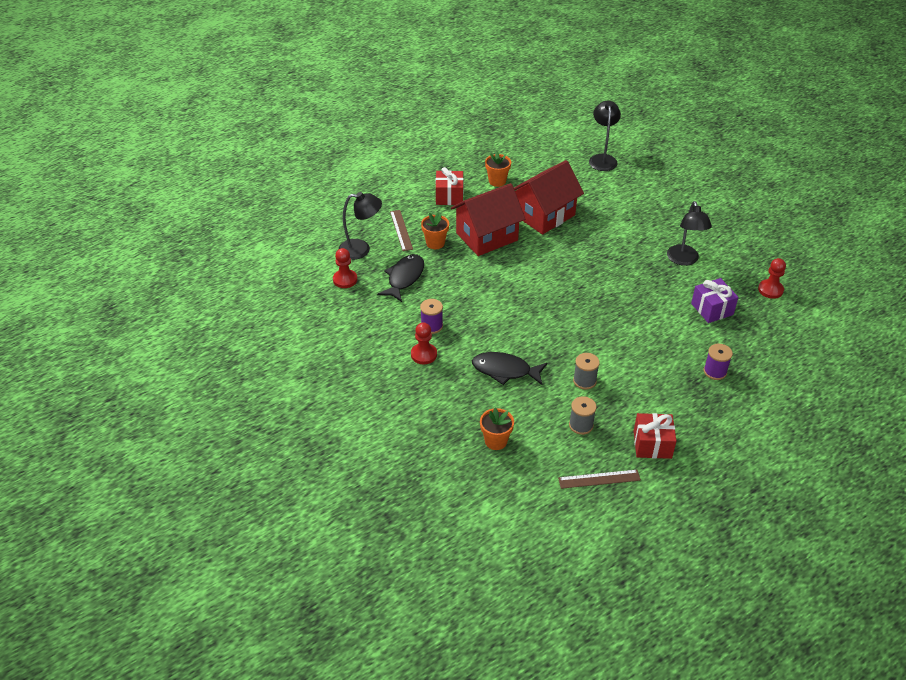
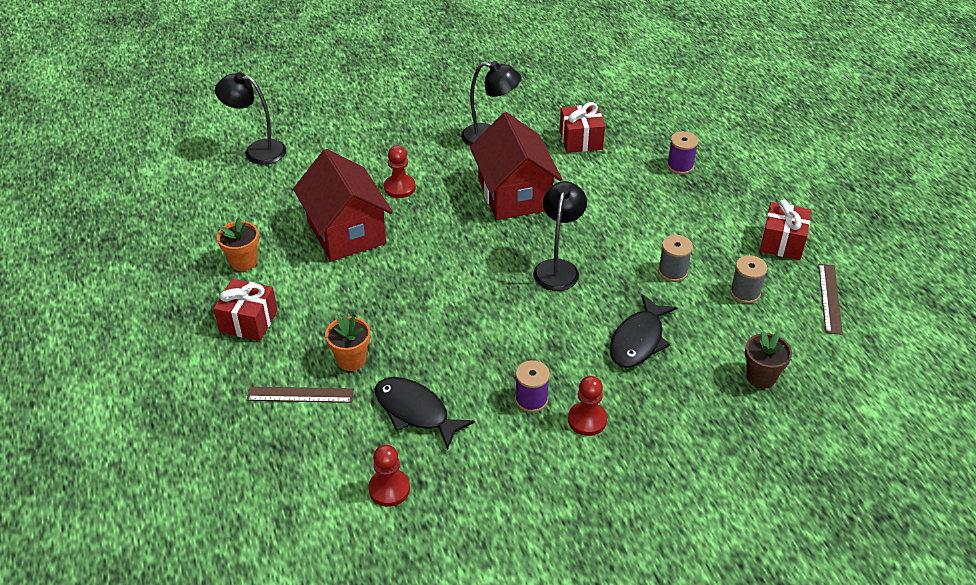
camera: 75 degrees left, 0 degrees up
black lamp [338,192,382,260] -> black lamp moved to [533,181,587,291]
red house [451,183,525,256] -> red house moved to [470,112,562,220]
orange flower pot [480,408,514,450] -> brown flower pot [745,331,792,389]
purple gift [691,278,738,323] -> red gift [560,102,605,153]
red pawn [758,258,786,299] -> red pawn moved to [384,145,416,198]

